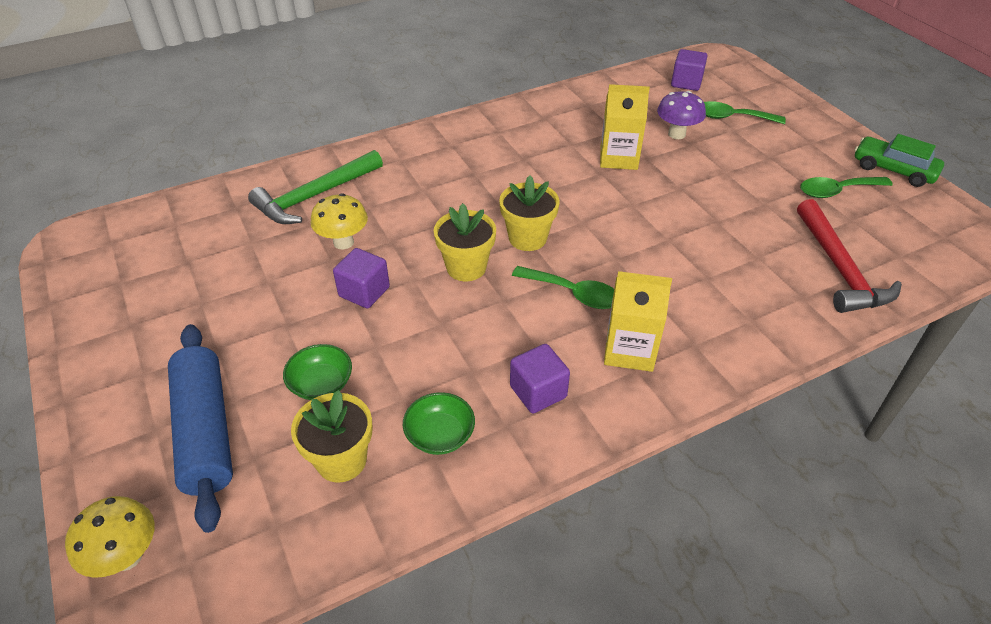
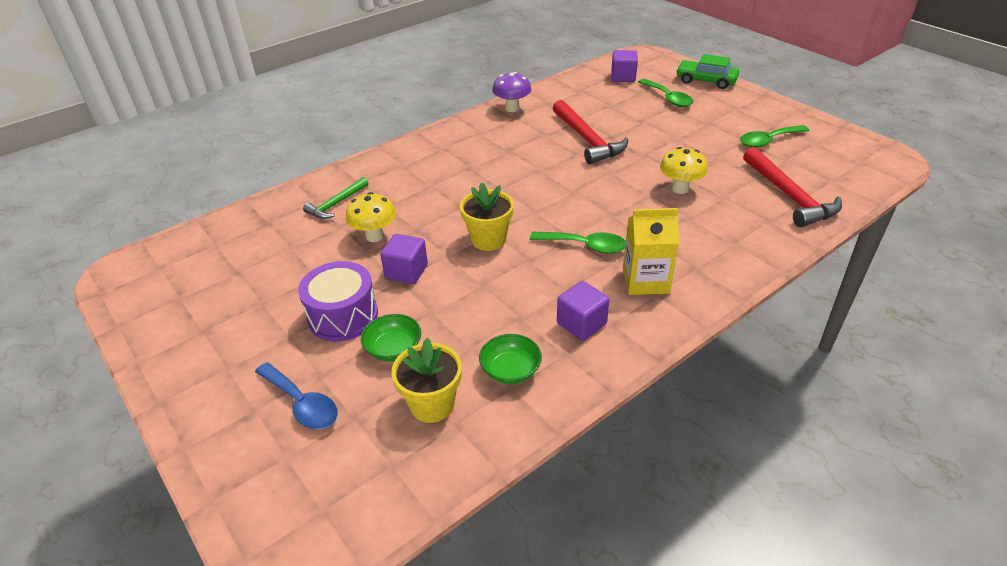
camera: 10 degrees left, 5 degrees down
yellow mushroom [65,496,155,578] -> yellow mushroom moved to [660,147,708,194]
blue rolling pin [168,324,233,533] -> blue spoon [255,362,338,429]
green hammer [248,150,383,224] -> green hammer [303,177,368,219], size x0.59
yellow flower pot [499,175,559,251] -> none
yellow carton [600,84,650,170] -> red hammer [553,100,628,164]
purple mushroom [657,91,706,139] -> purple mushroom moved to [492,72,531,112]
green spoon [704,101,786,124] -> green spoon turned 120 degrees counterclockwise [638,79,694,107]
green car [855,134,944,187] -> green car moved to [676,54,739,89]
none -> purple drum [298,261,378,341]

